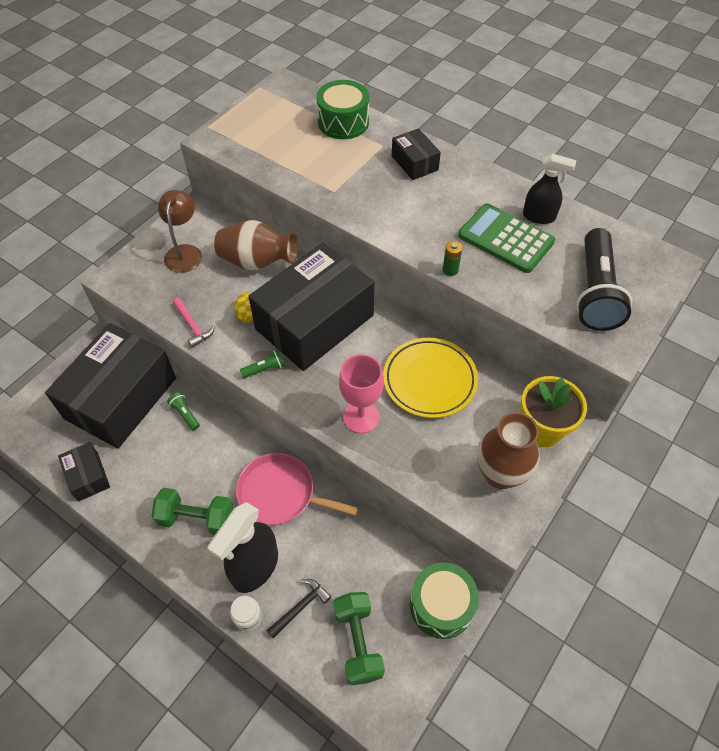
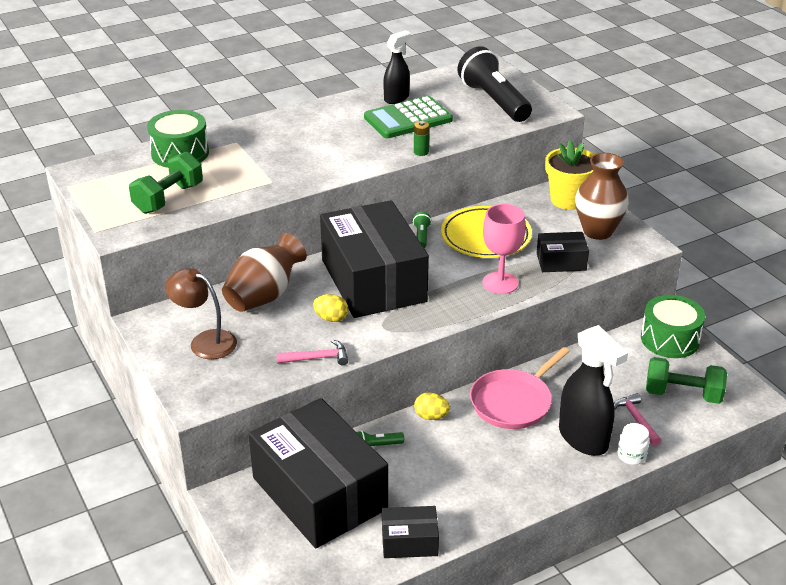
camera: 65 degrees left, 20 degrees down
green dumbbell [151,488,234,535] -> green dumbbell moved to [129,152,203,214]
green flashlight [240,349,286,378] -> green flashlight moved to [413,212,432,248]
black hammer [266,579,332,639] -> pink hammer [614,393,661,446]
black box [392,128,441,180] -> black box moved to [537,232,589,272]
black flashlight [576,228,632,331] -> black flashlight turned 150 degrees counterclockwise [458,46,532,122]
none -> yellow egg [414,392,450,420]

